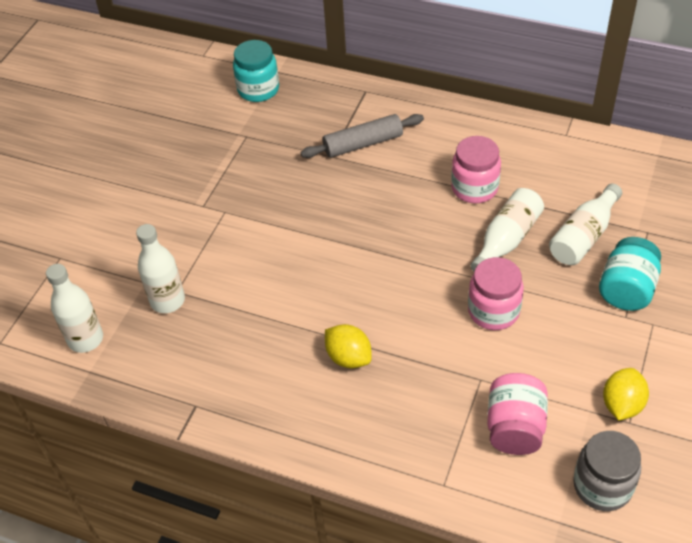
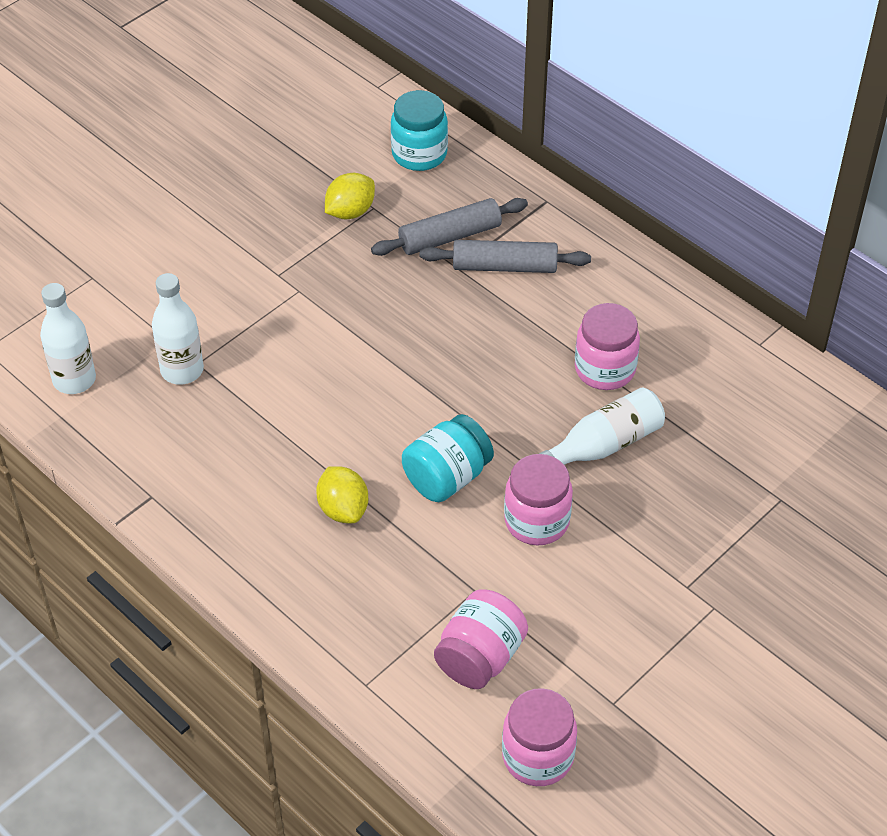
camera: 20 degrees right, 0 degrees up
white bottle [549,184,622,265] -> none
grey jar [573,431,641,511] -> pink jar [502,688,577,786]
turquoise jar [599,237,661,311] -> turquoise jar moved to [402,414,494,502]
yellow lemon [603,368,649,421] -> yellow lemon moved to [325,173,375,220]
none -> grey rolling pin [371,198,528,256]

